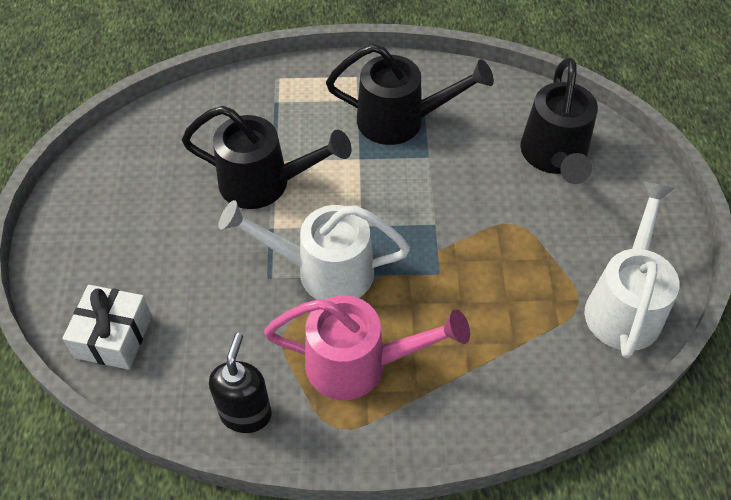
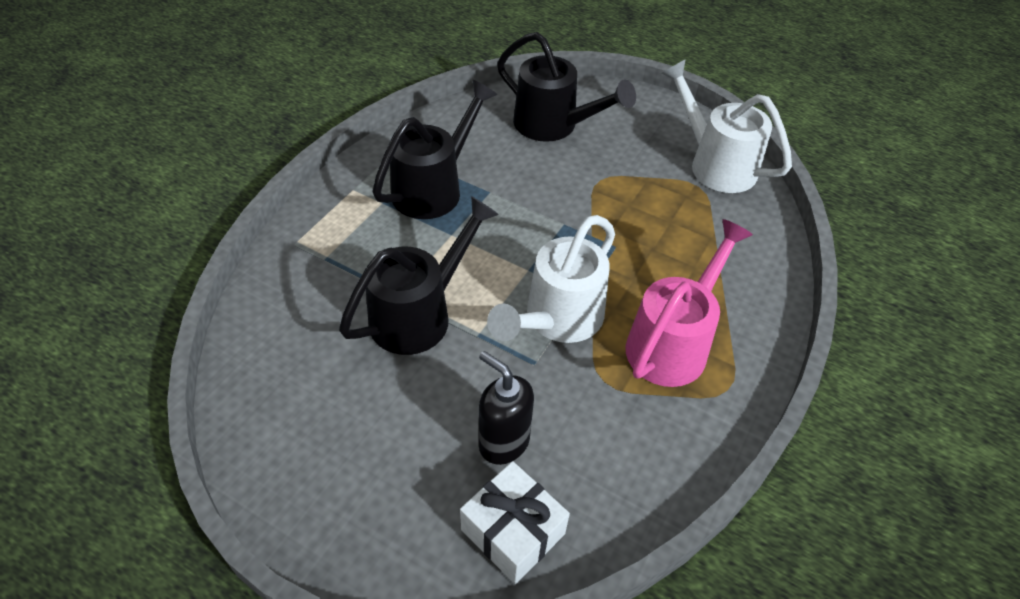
camera: 60 degrees left, 5 degrees down
black soap dispenser [209,333,272,433] -> black soap dispenser moved to [479,351,534,465]

